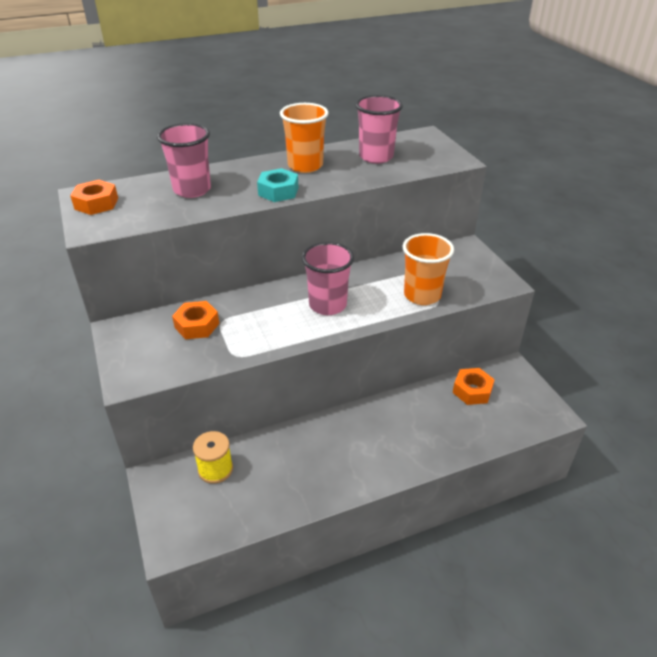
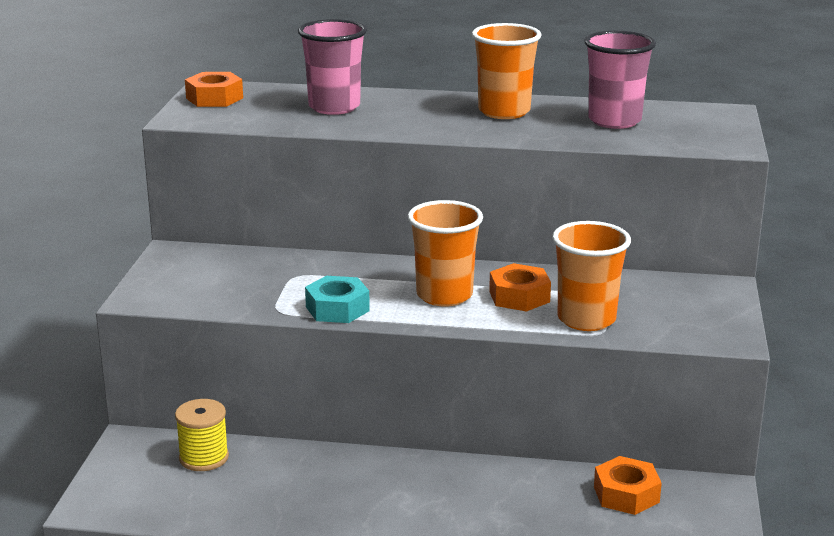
camera: 30 degrees right, 15 degrees down
orange nut [172,301,219,339] -> orange nut moved to [489,263,551,312]
turquoise nut [257,168,298,202] -> turquoise nut moved to [305,276,370,323]
pink cup [302,242,354,315] -> orange cup [408,200,483,307]

